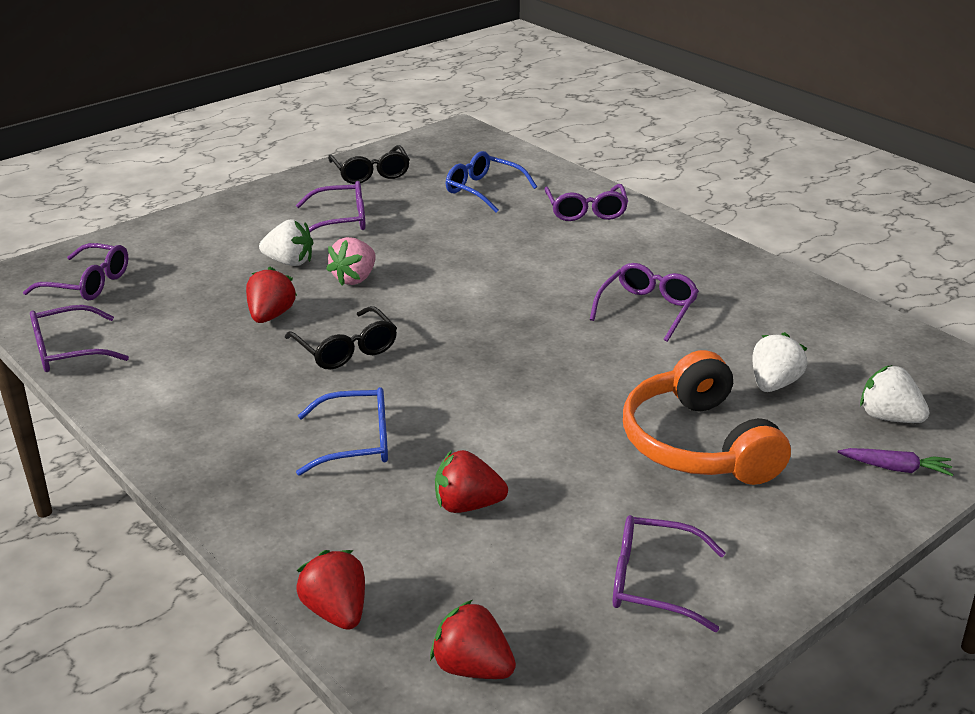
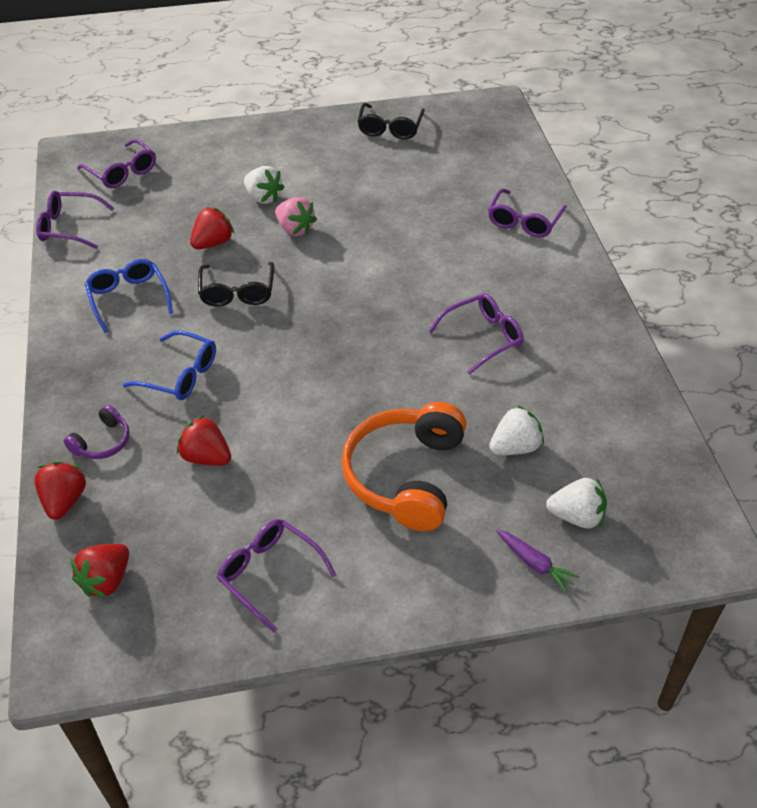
camera: 30 degrees right, 15 degrees up
purple glasses [296,181,366,232] -> none
pink strawberry [326,237,376,286] -> pink strawberry turned 105 degrees counterclockwise [275,197,317,236]
red strawberry [430,600,516,679] -> red strawberry turned 120 degrees counterclockwise [71,544,129,598]
blue glasses [446,151,537,213] -> blue glasses moved to [85,259,173,333]
white strawberry [860,365,930,423] -> white strawberry turned 120 degrees clockwise [546,478,607,529]
none -> purple headphones [64,405,130,459]

